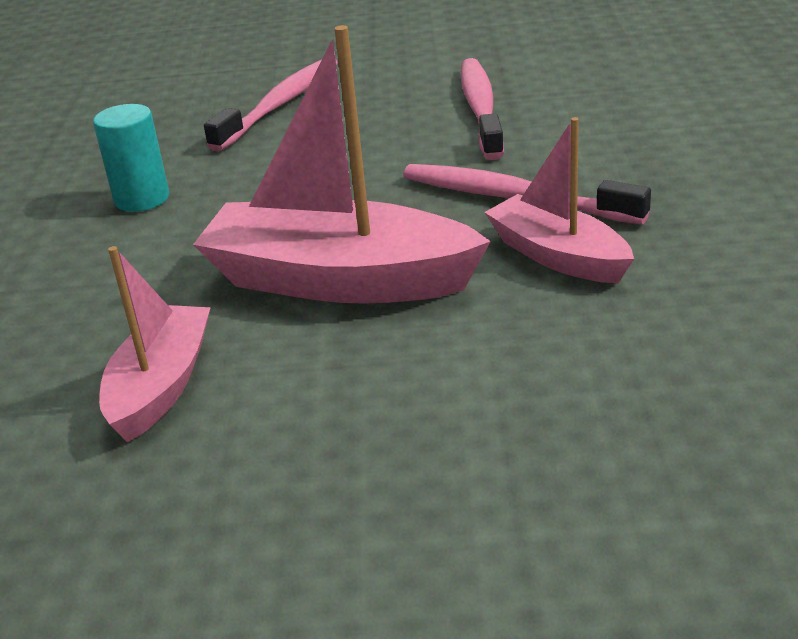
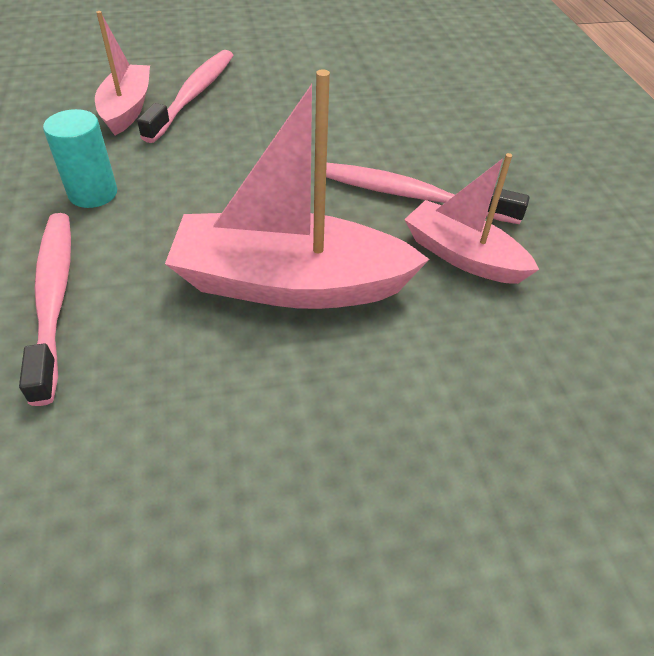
camera: 15 degrees left, 15 degrees up
pink boat [99,246,211,442] -> pink boat moved to [95,11,150,135]
pink toothbrush [461,58,504,160] -> pink toothbrush moved to [19,213,71,406]

